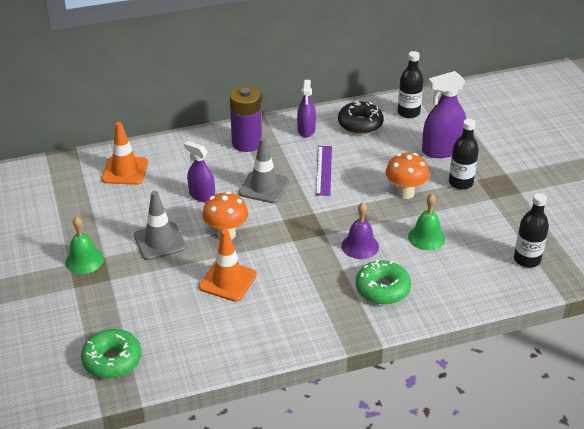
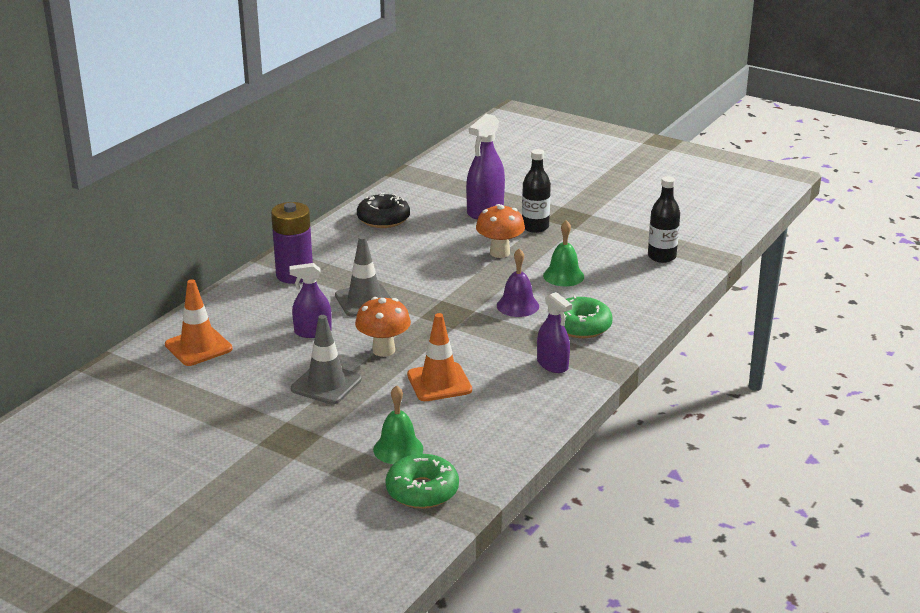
camera: 40 degrees left, 10 degrees down
green bell [65,216,104,274] -> green bell moved to [373,385,424,464]
purple spray bottle [297,80,316,137] -> purple spray bottle moved to [537,292,572,373]
purple ruler [316,146,332,196] -> none
black bottle [398,51,423,118] -> none

